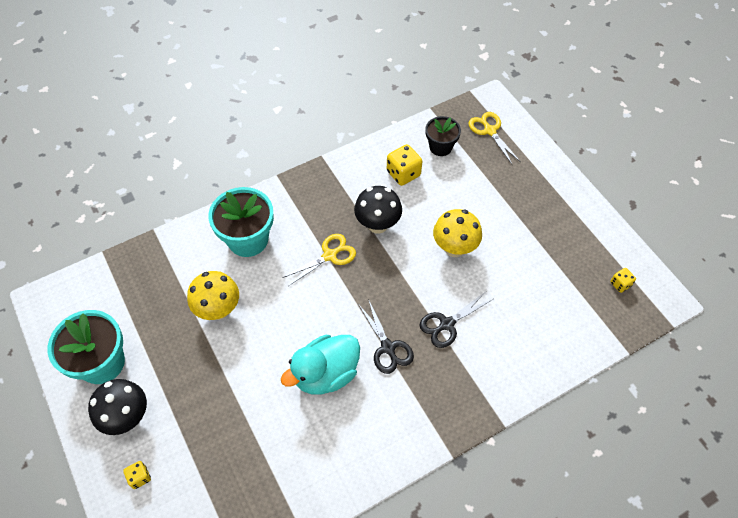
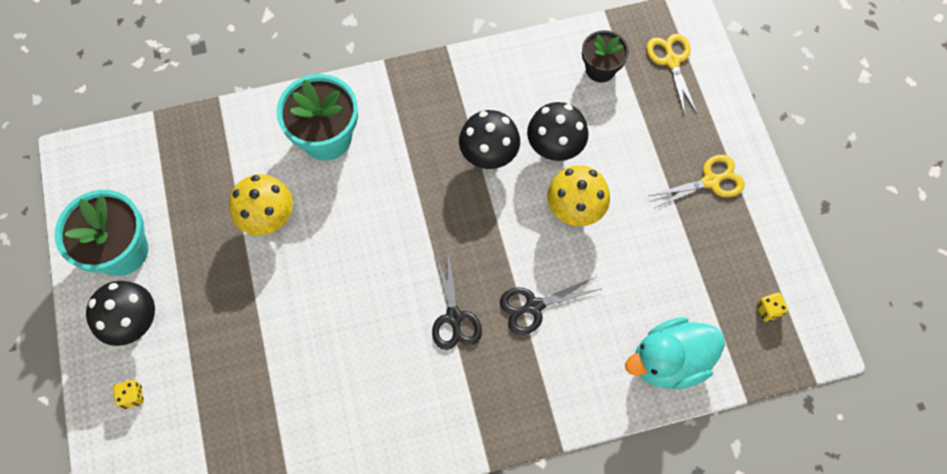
camera: 15 degrees right, 10 degrees up
turquoise duck [281,335,360,395] -> turquoise duck moved to [625,317,725,389]
yellow scissors [282,234,356,286] -> yellow scissors moved to [649,155,745,209]
yellow dice [387,144,422,186] -> none
none -> black mushroom [527,102,588,161]

